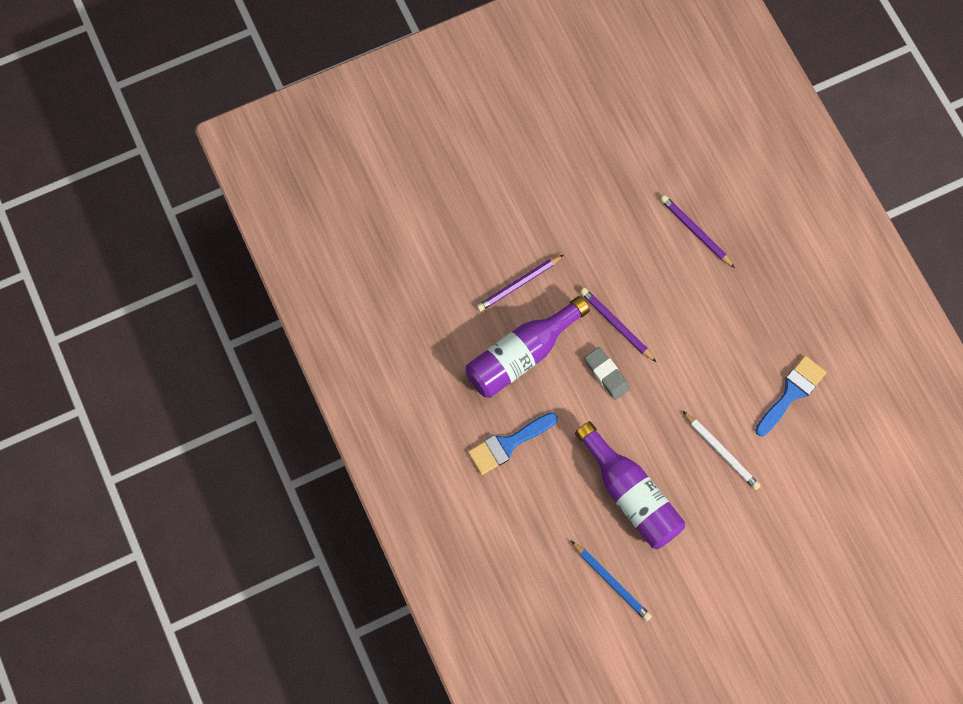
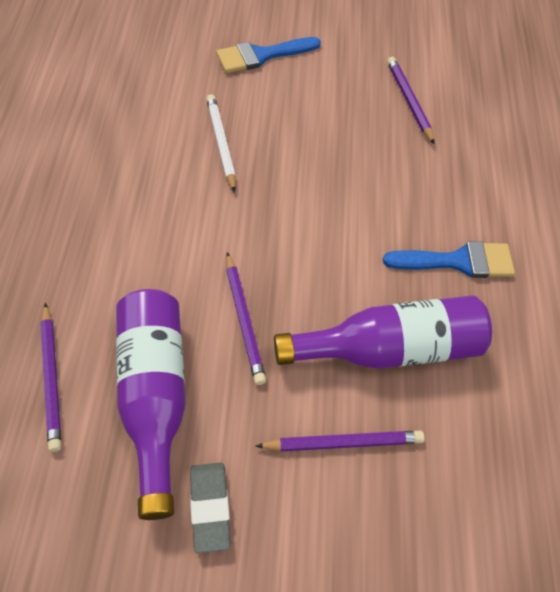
camera: 155 degrees left, 15 degrees down
blue pencil [571,541,652,621] -> purple pencil [387,57,435,145]
purple bottle [575,421,685,549] -> purple bottle moved to [116,289,186,520]
grey eraser [584,347,630,400] -> grey eraser moved to [190,463,231,553]
blue brush [755,356,826,436] -> blue brush moved to [216,37,321,73]

